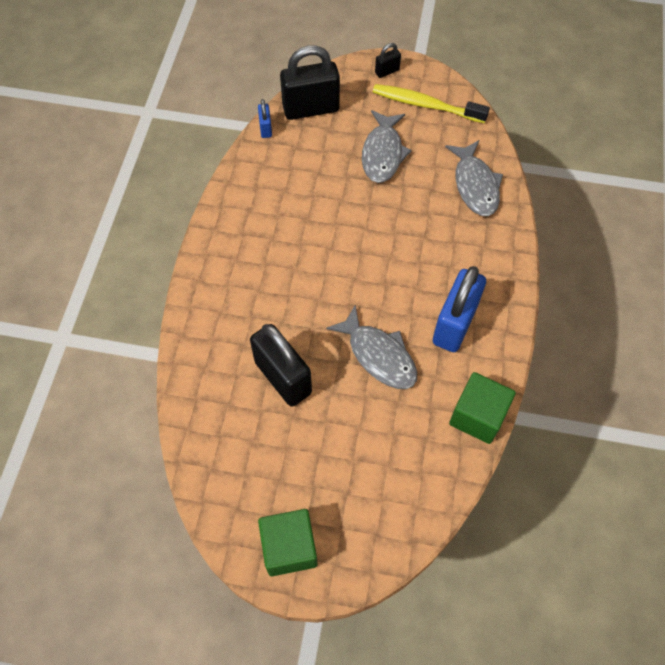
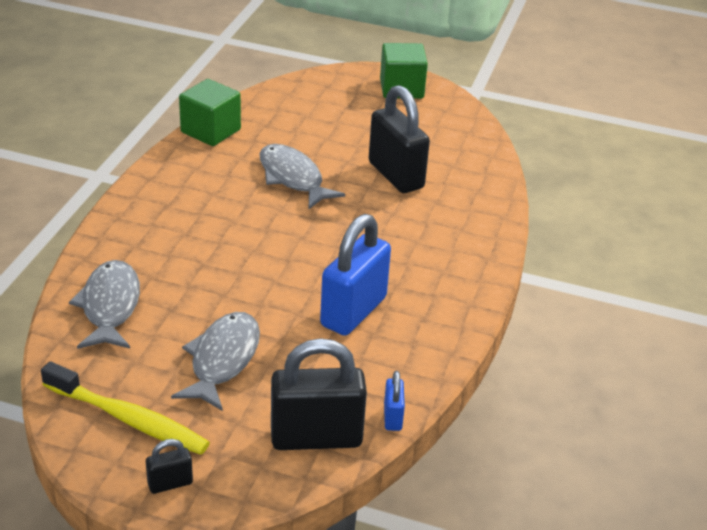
camera: 175 degrees left, 25 degrees down
blue padlock [433,266,486,352] -> blue padlock moved to [320,214,391,336]

